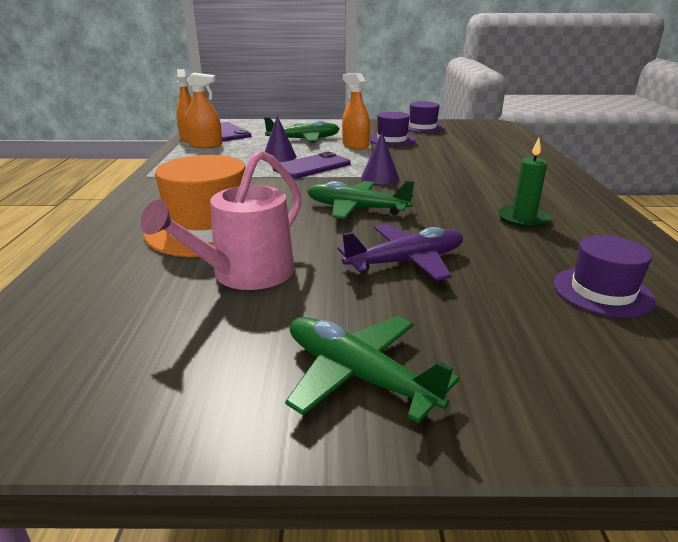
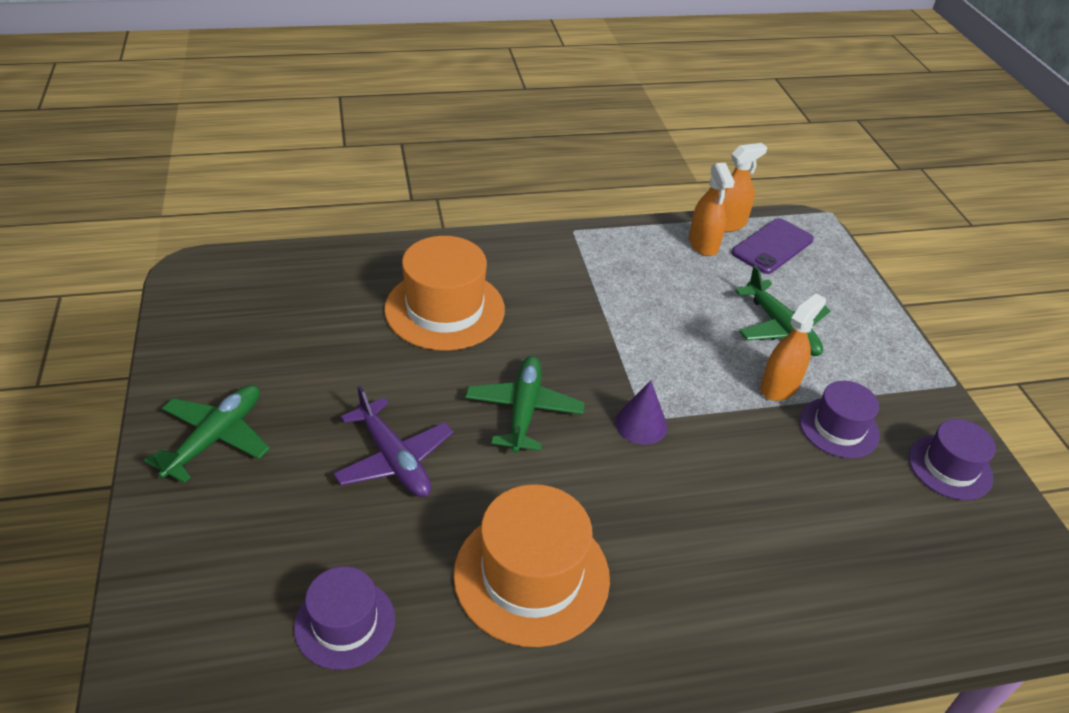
camera: 75 degrees right, 15 degrees up
pink watering can [141,150,301,290] -> none
purple cone [265,115,297,162] -> none
purple phone [273,152,351,179] -> none
green candle [498,138,552,228] -> orange hat [453,484,610,647]

